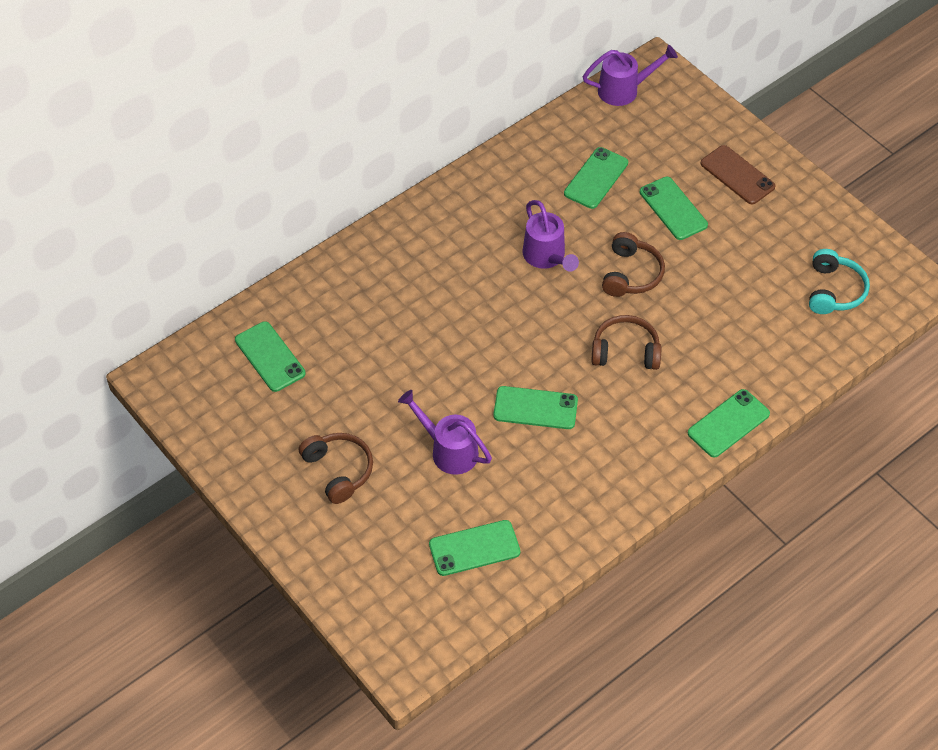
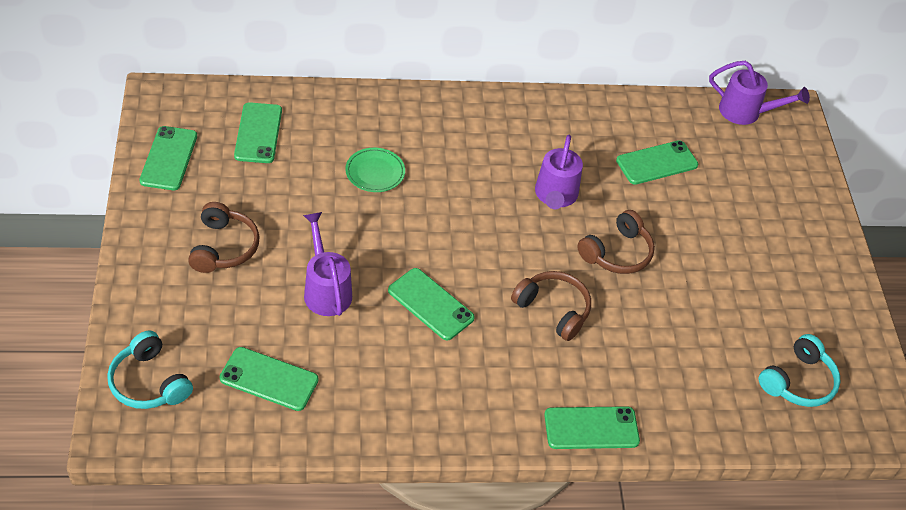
camera: 30 degrees right, 5 degrees down
green phone [640,177,708,240] -> green phone moved to [139,126,197,190]
brown phone [700,145,776,204] -> none
none -> turquoise headphones [107,331,193,409]
none -> green plate [345,148,405,192]

